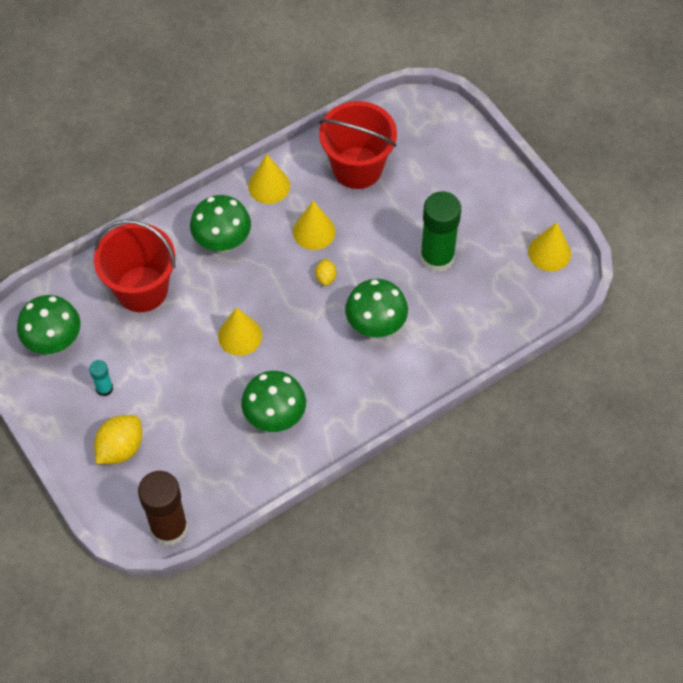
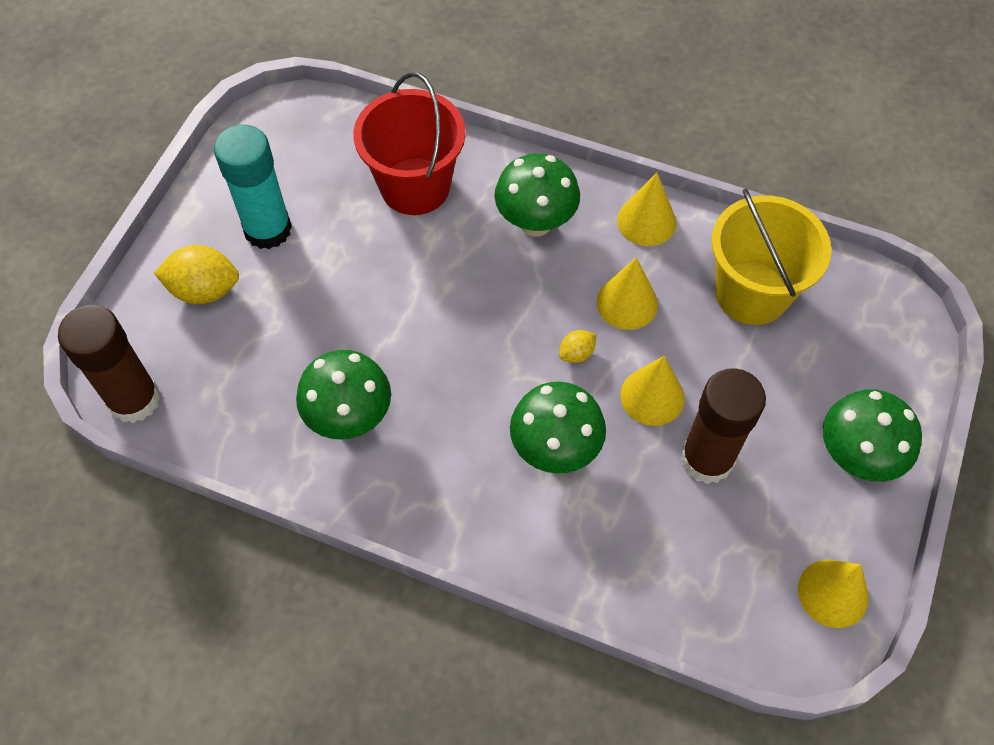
camera: 55 degrees right, 0 degrees up
green mushroom [17,295,80,354] -> green mushroom moved to [823,389,922,482]
turquoise glue stick [89,360,113,396] -> turquoise glue stick [214,124,292,249], size x2.11
yellow cone [218,307,262,356] -> yellow cone moved to [620,356,685,426]
red bucket [319,101,397,189] -> yellow bucket [711,188,832,325]
green glue stick [420,191,461,273] -> brown glue stick [681,368,766,484]

